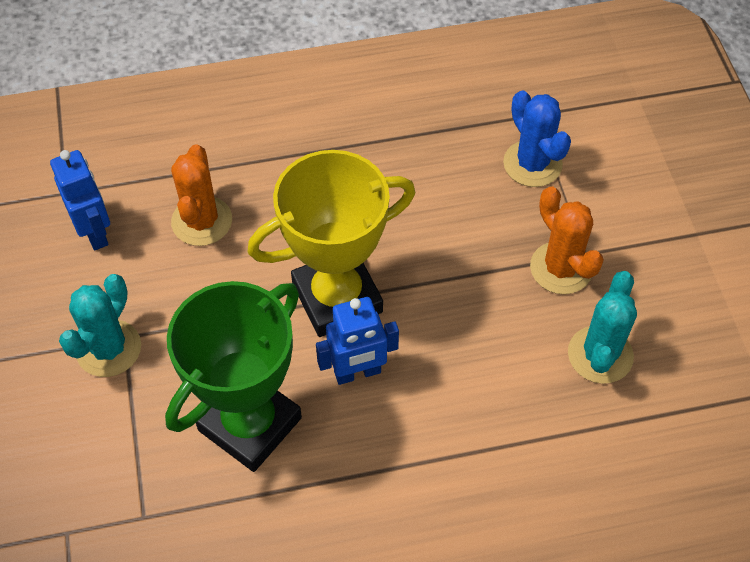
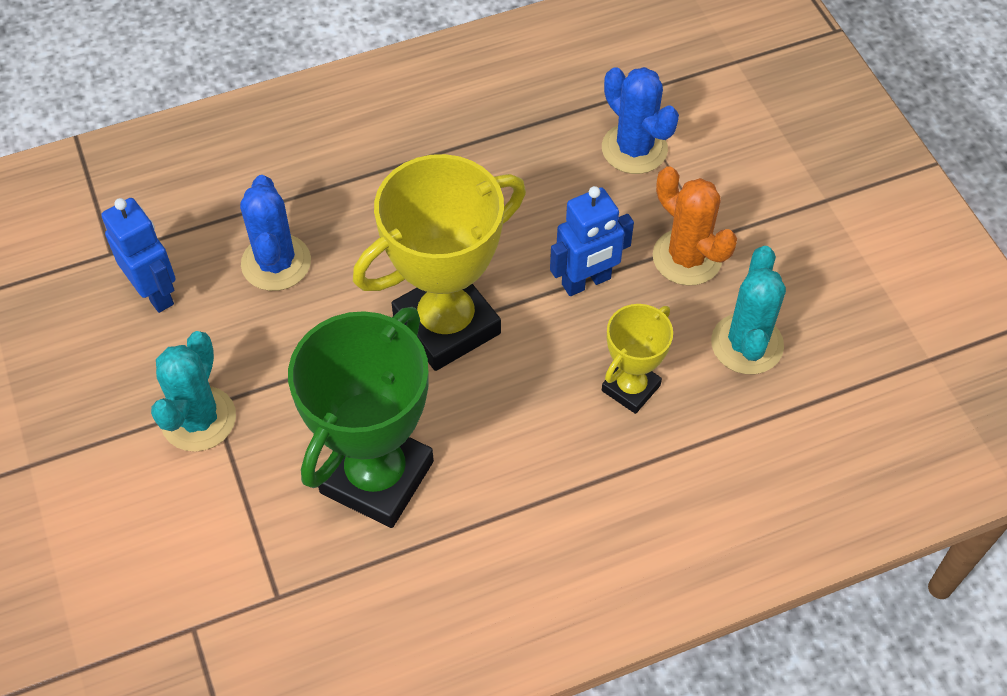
camera: 10 degrees left, 0 degrees up
orange cactus [171,144,232,246] -> blue cactus [240,175,311,291]
blue robot [316,297,399,385] -> blue robot moved to [550,186,634,296]
none -> yellow trophy [602,304,673,414]

